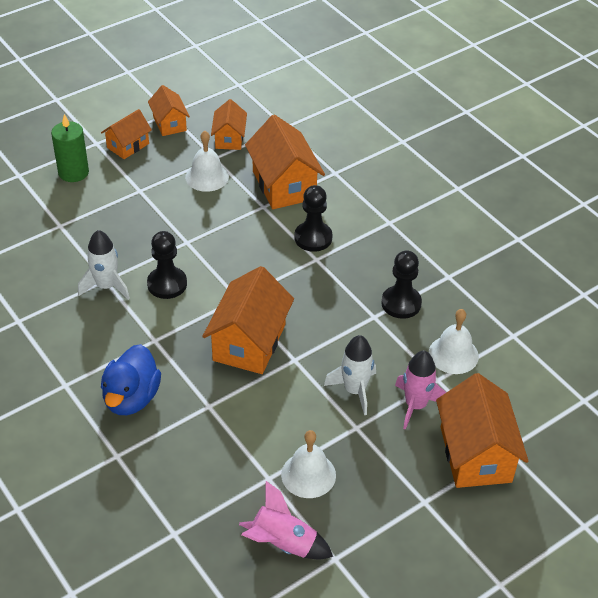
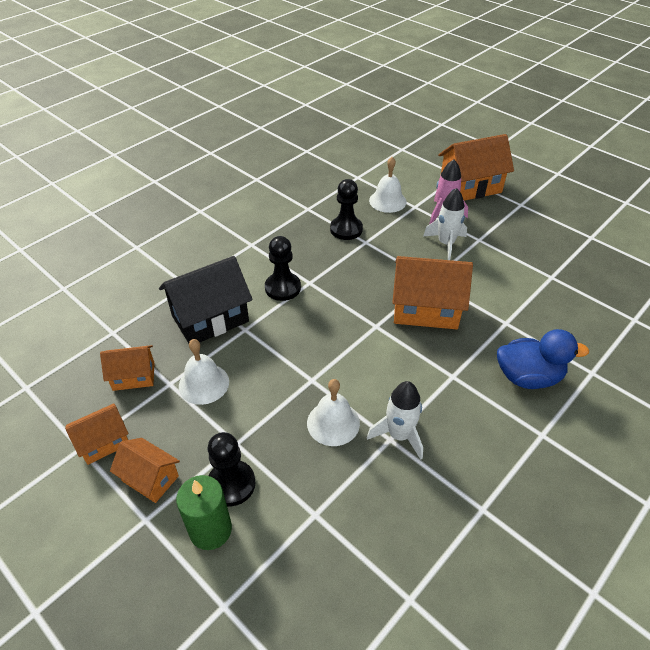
camera: 100 degrees left, 0 degrees up
black pawn [147,231,187,299] -> black pawn moved to [207,432,255,506]
pink rocket [239,481,333,559] -> none
orange house [245,115,325,209] -> black house [159,256,253,343]
white bell [281,430,336,498] -> white bell moved to [307,379,360,446]

